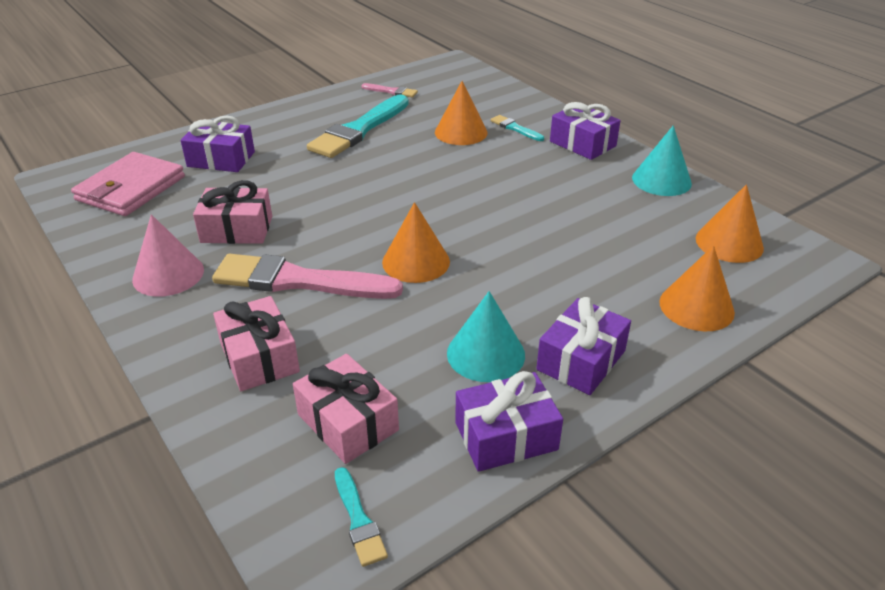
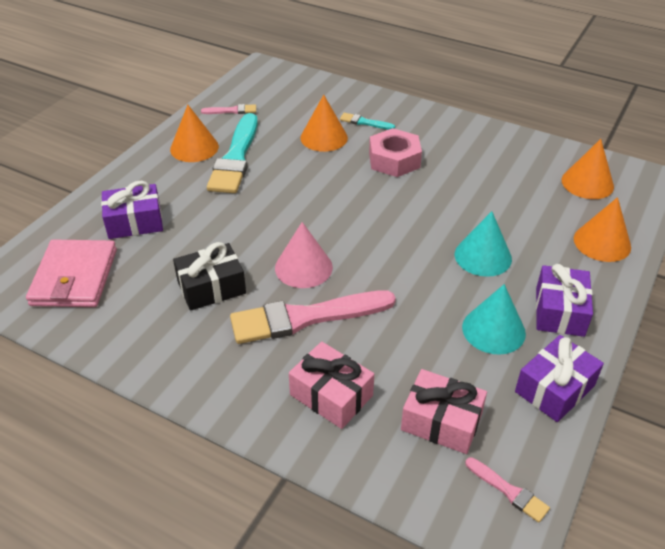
camera: 25 degrees left, 5 degrees up
pink cone [132,214,204,297] -> pink cone moved to [275,222,333,288]
pink gift [193,180,272,244] -> black gift [173,242,246,311]
turquoise brush [335,467,388,567] -> pink brush [465,457,550,523]
orange cone [382,202,450,283] -> orange cone moved to [170,105,219,162]
purple gift [550,102,621,160] -> none
turquoise cone [632,125,692,196] -> turquoise cone moved to [455,211,512,277]
none -> pink nut [369,128,422,177]

